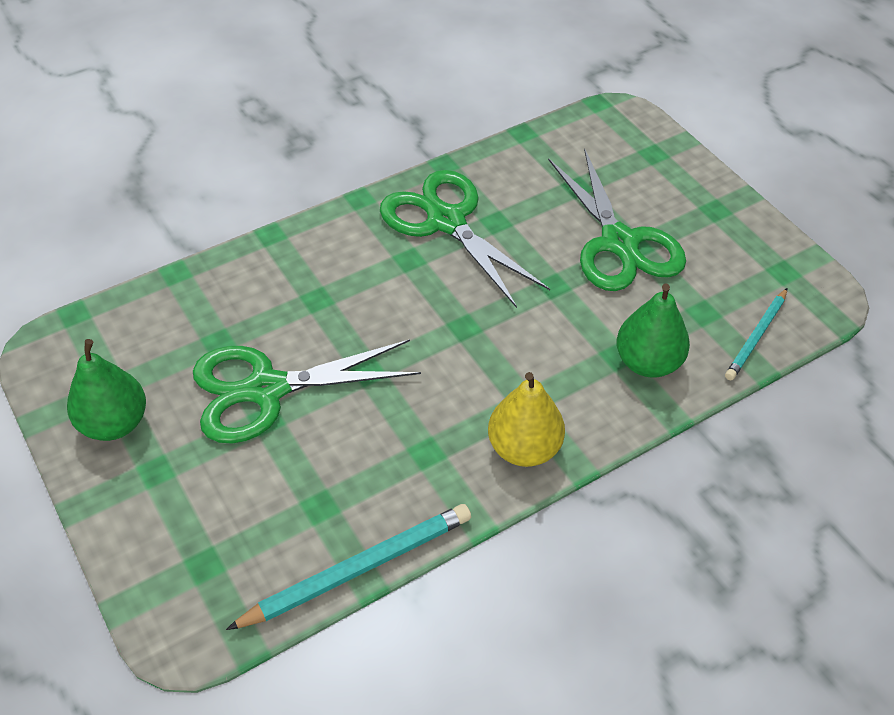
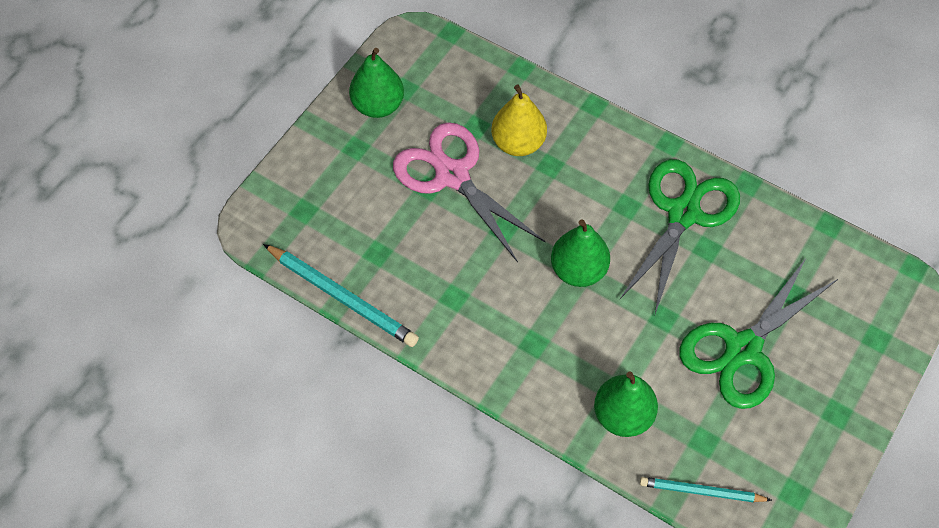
camera: 65 degrees right, 10 degrees up
green scissors [193,339,421,444] -> pink scissors [393,122,546,263]
yellow pear [488,372,565,467] -> yellow pear moved to [491,84,547,156]
none -> green pear [551,219,610,287]

